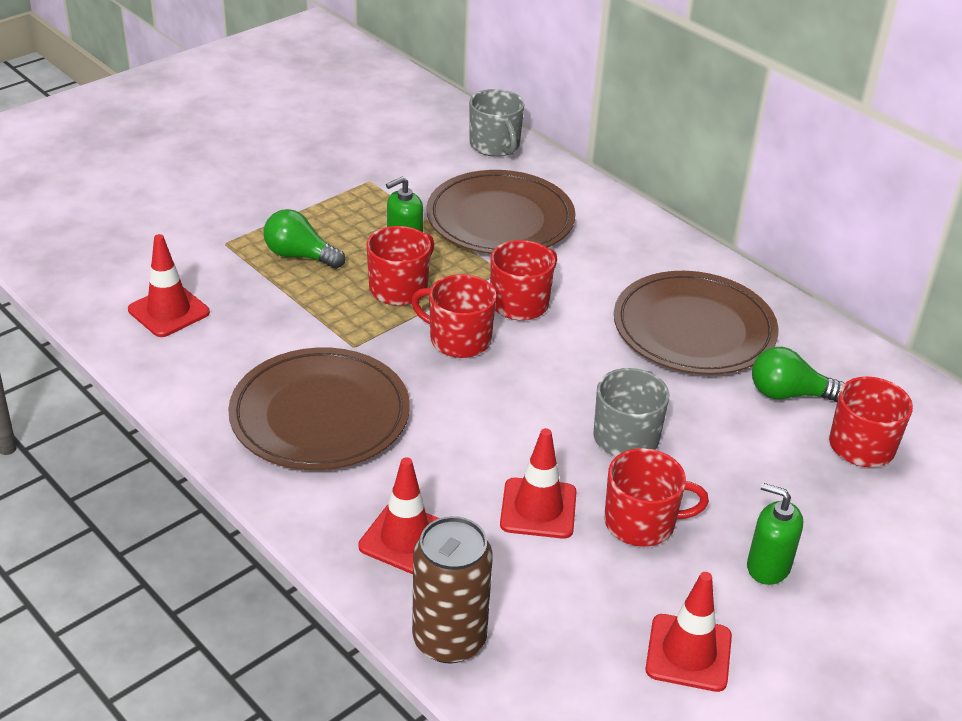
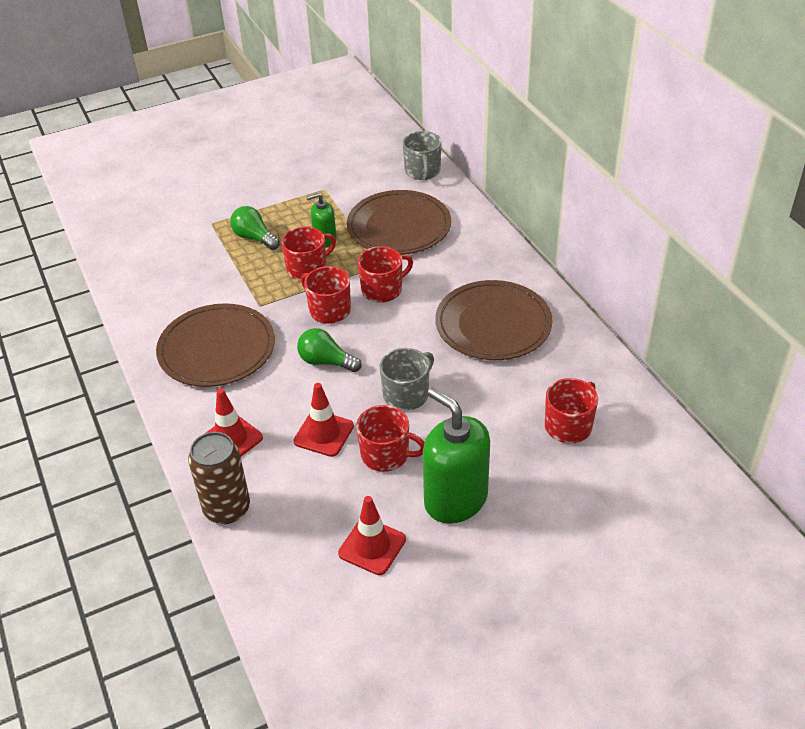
camera: 20 degrees right, 5 degrees up
red traffic cone [128,234,210,337] -> none
green soap dispenser [747,483,803,585] -> green soap dispenser [423,387,490,524], size x1.91
green light bulb [752,347,845,402] -> green light bulb moved to [297,328,361,372]

